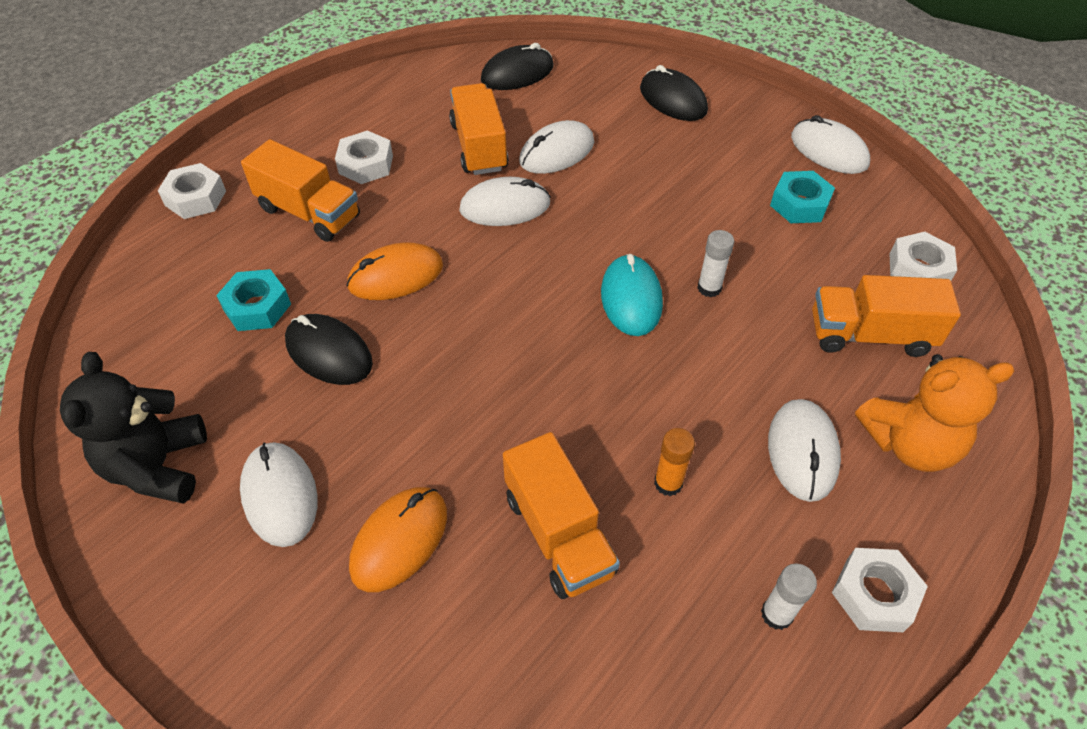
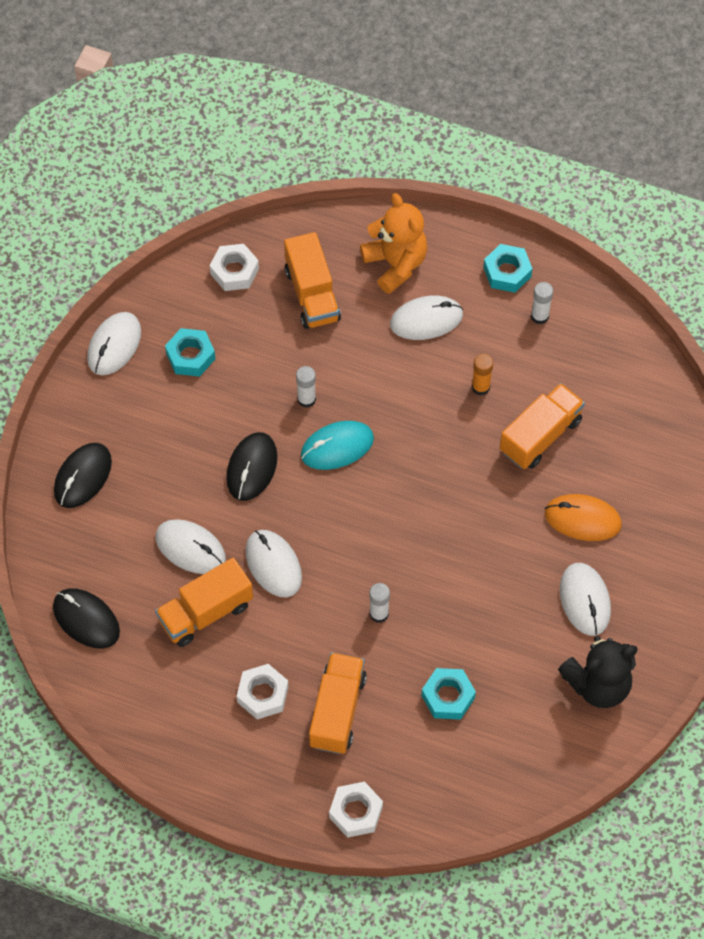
camera: 110 degrees left, 10 degrees up
white mouse [240,442,317,547] -> white mouse turned 60 degrees counterclockwise [560,563,611,636]
black mouse [285,314,373,385] -> black mouse moved to [226,432,278,501]
orange mouse [346,242,443,300] -> white glue stick [369,583,390,623]
white nut [832,548,928,632] -> turquoise nut [483,244,532,293]

